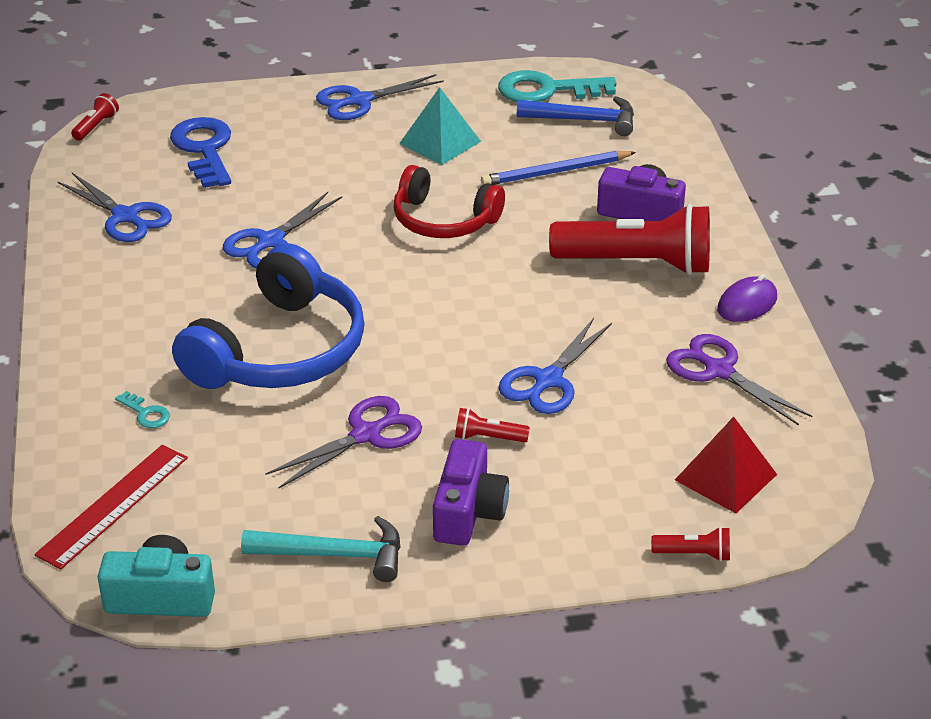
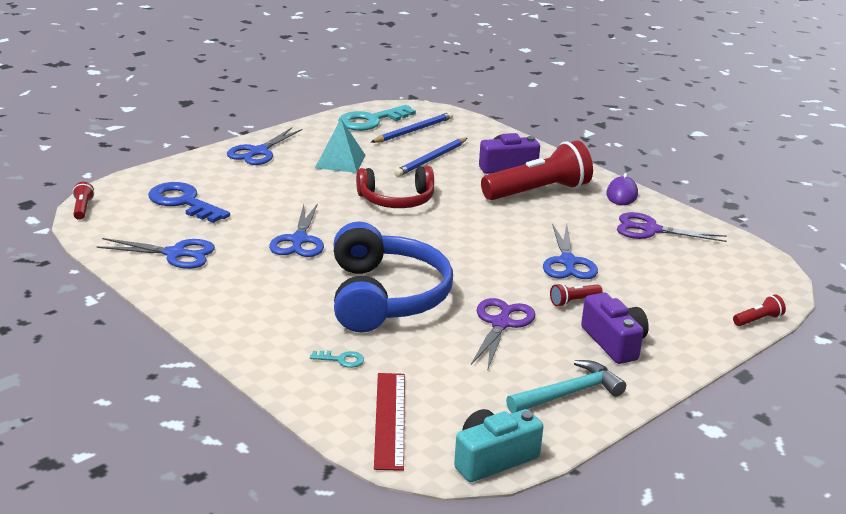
camera: 35 degrees left, 10 degrees down
blue hammer [517,96,634,136] -> blue pencil [371,112,453,143]
red pyramid [675,417,777,513] -> none

